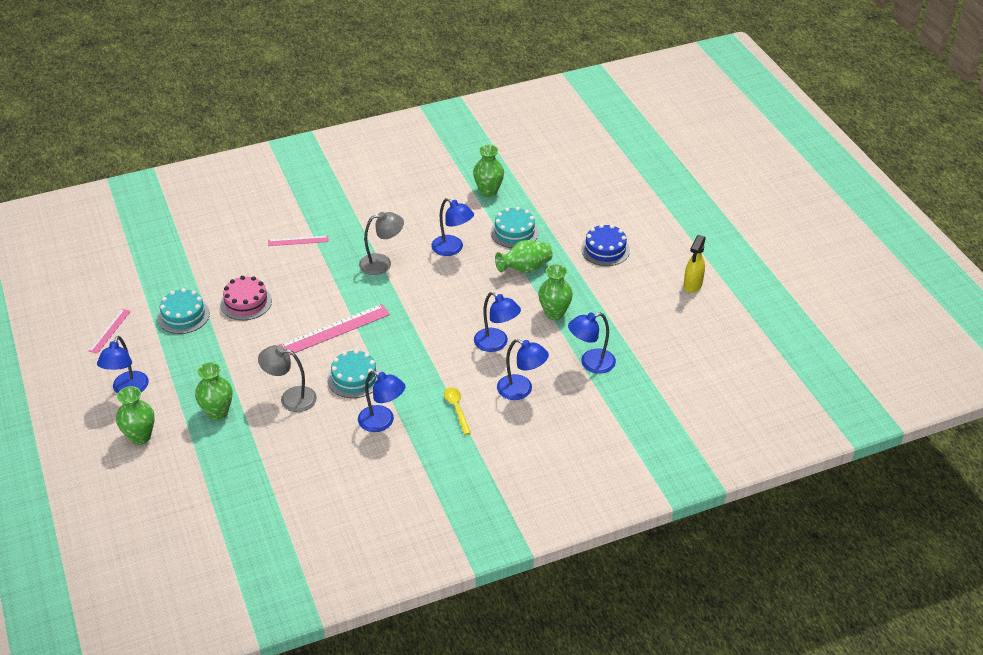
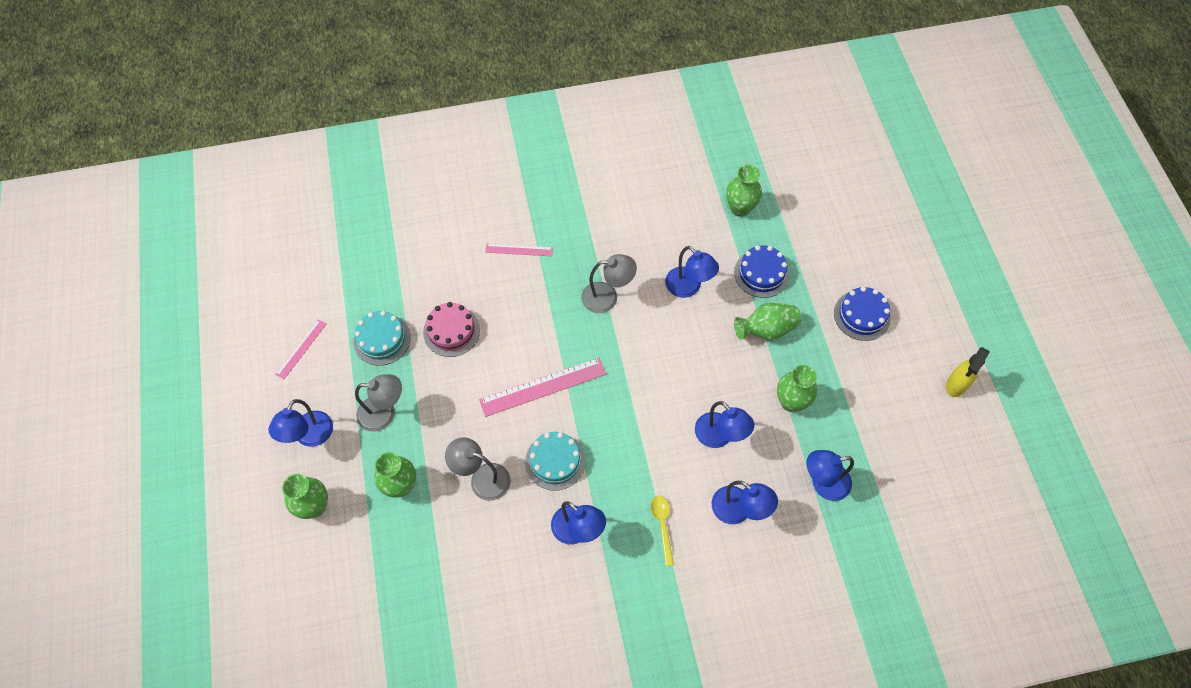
camera: 10 degrees right, 20 degrees up
turquoise cake [491,207,539,248] -> blue cake [734,245,789,298]
none -> grey lamp [355,374,402,432]

